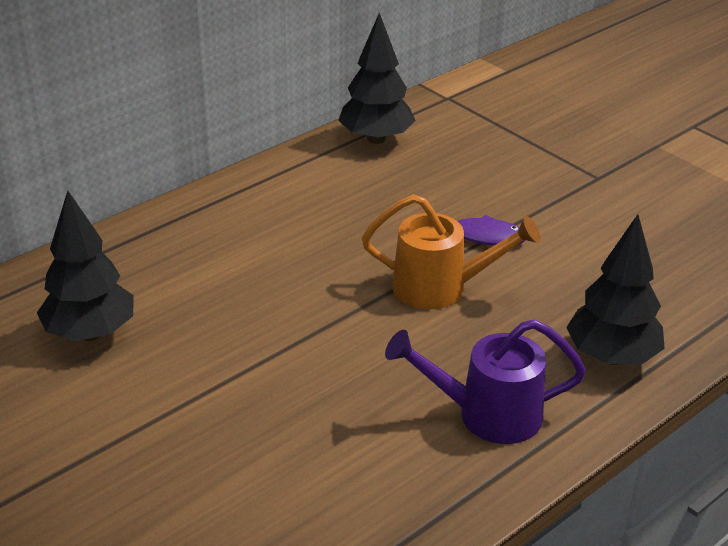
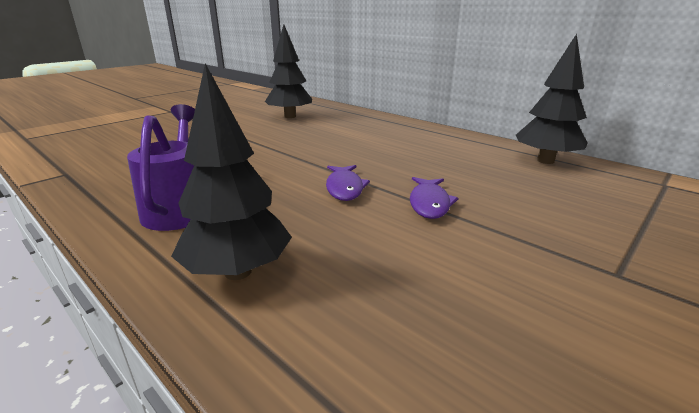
camera: 85 degrees right, 10 degrees down
orange watering can [362,194,541,309] -> purple fish [326,165,370,201]

